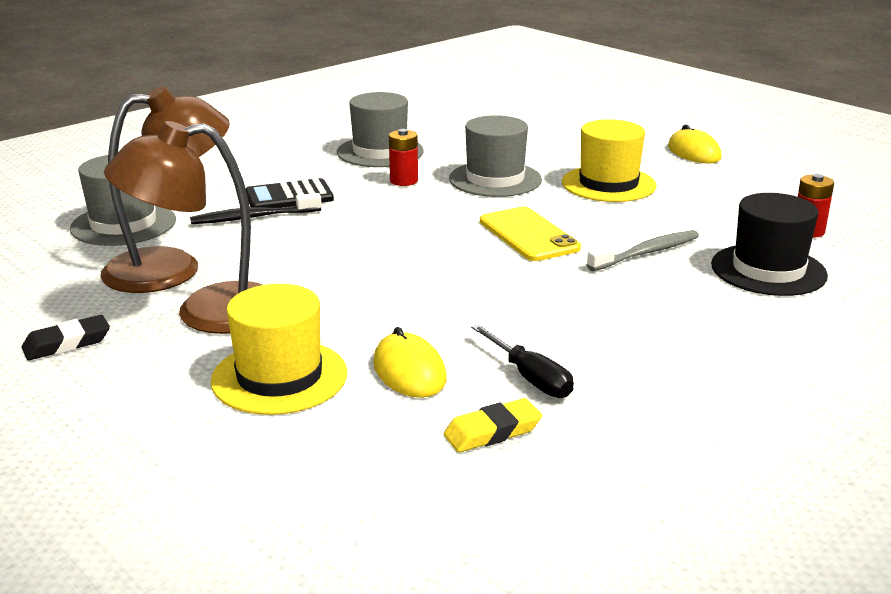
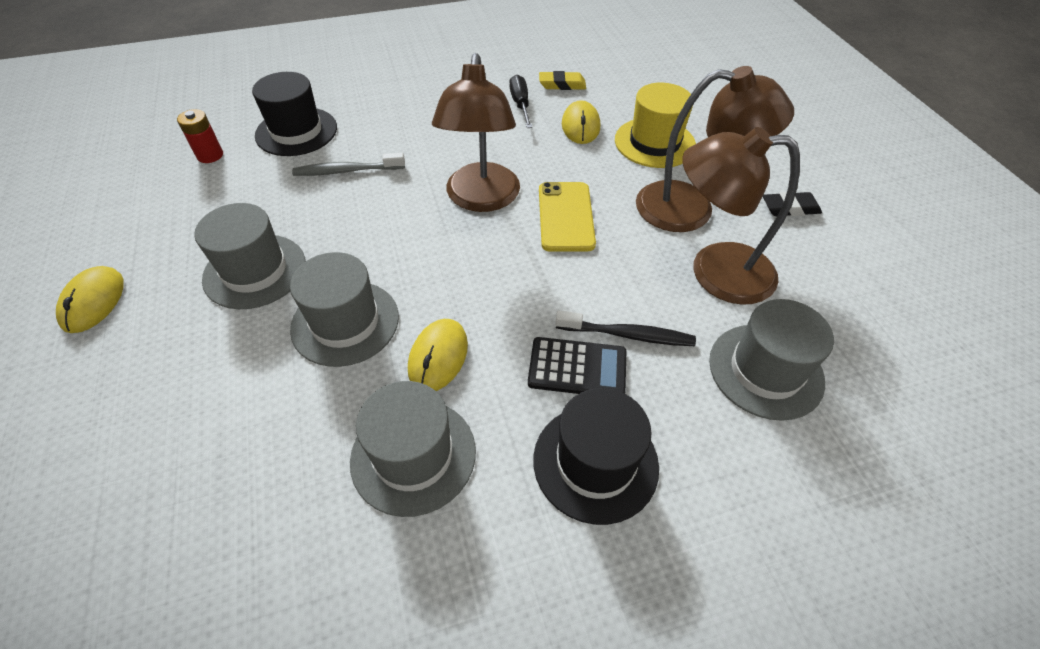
camera: 155 degrees left, 25 degrees up
red battery [389,129,418,186] -> yellow mouse [408,319,468,391]
yellow phone [480,207,581,261] -> yellow phone moved to [539,182,596,252]
yellow hat [562,119,656,202] -> grey hat [194,203,305,309]
none -> brown lamp [432,53,520,212]
none -> black hat [533,388,659,525]

